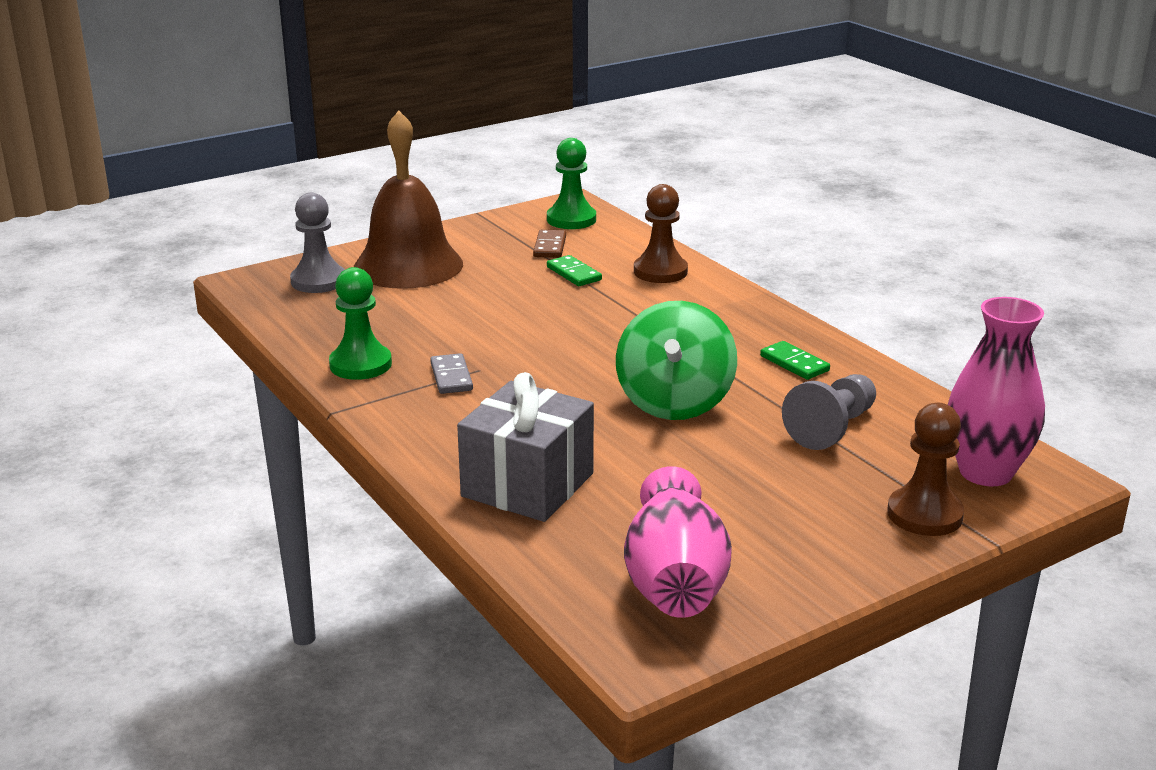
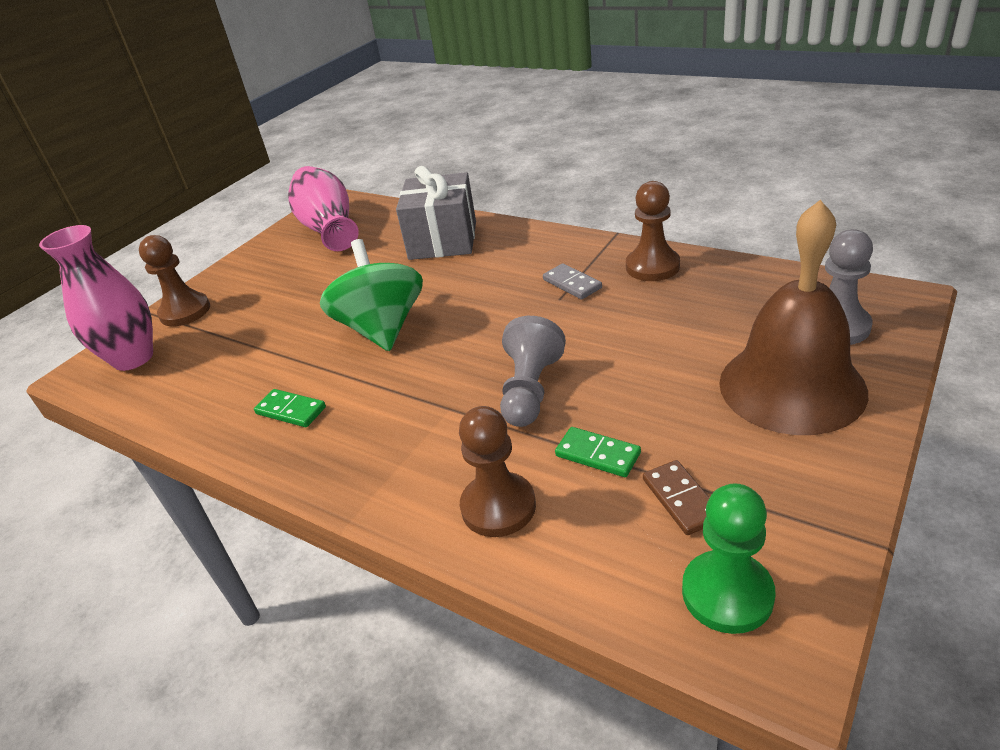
camera: 160 degrees right, 10 degrees up
green pawn [329,267,392,380] -> brown pawn [626,181,680,281]
grey pawn [782,374,876,450] -> grey pawn moved to [500,316,566,427]

